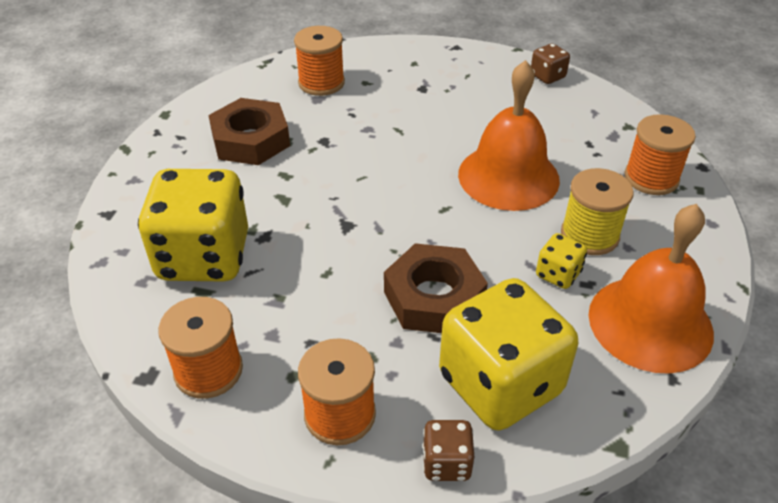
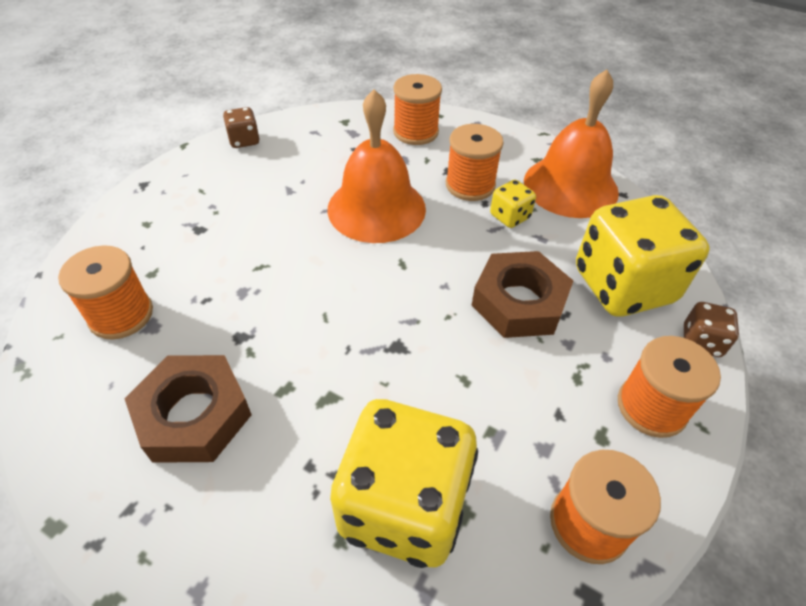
camera: 75 degrees left, 5 degrees up
yellow spool [561,168,633,255] -> orange spool [446,124,504,201]

